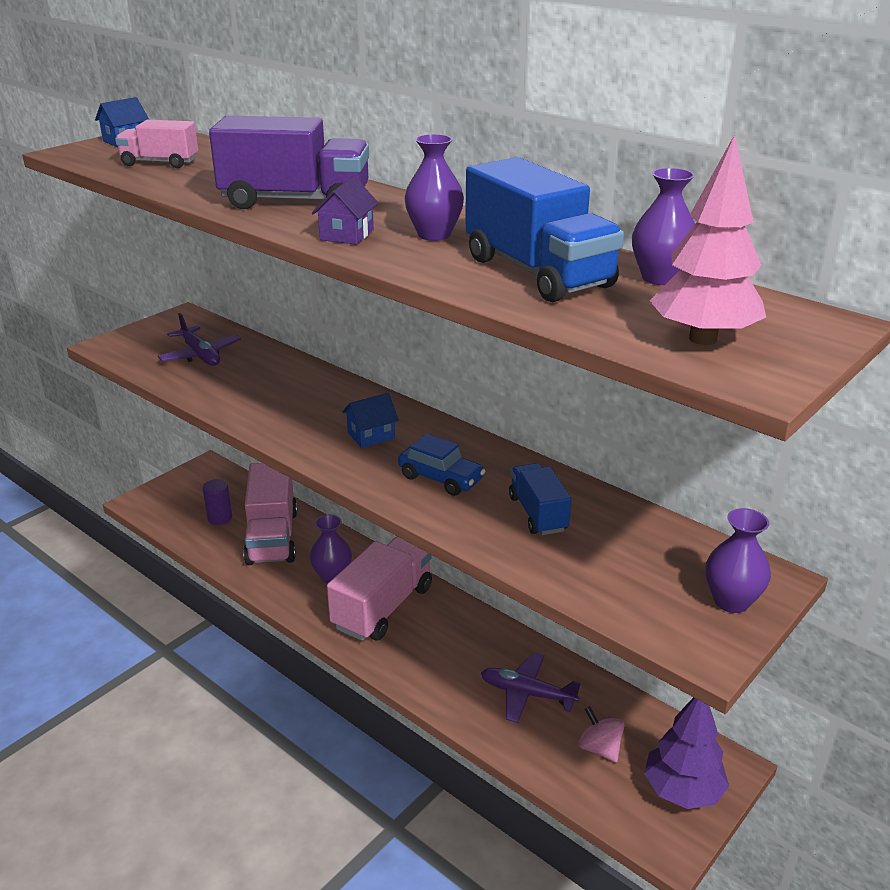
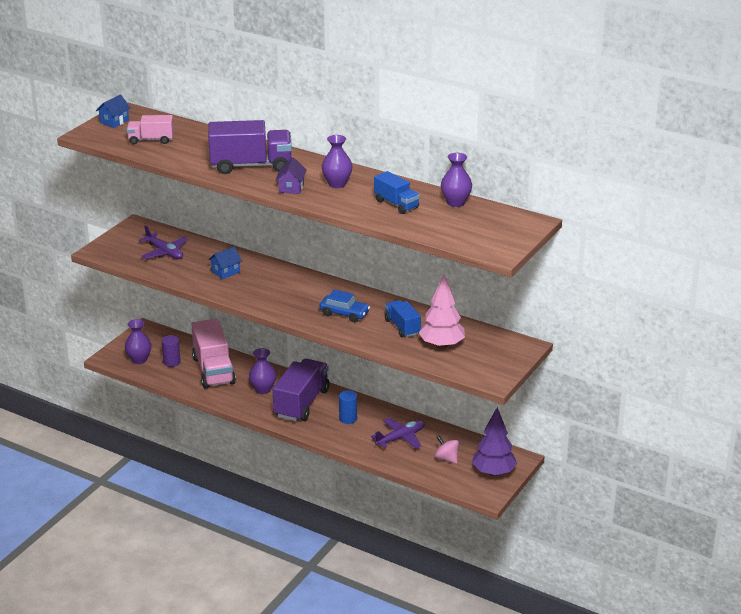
camera: 10 degrees left, 0 degrees up
pink truck [327,537,432,641] -> purple truck [273,359,330,421]
blue house [342,393,399,448] -> blue house moved to [208,246,242,279]
blue truck [465,157,624,302] -> blue truck [374,171,420,214], size x0.57
purple plane [481,652,581,723] -> purple plane turned 135 degrees clockwise [371,418,425,449]
pink tree [650,135,766,345] -> pink tree moved to [419,275,465,349]
purple vase [705,508,771,613] -> purple vase moved to [125,319,152,364]
none -> blue cylinder [339,390,357,424]

